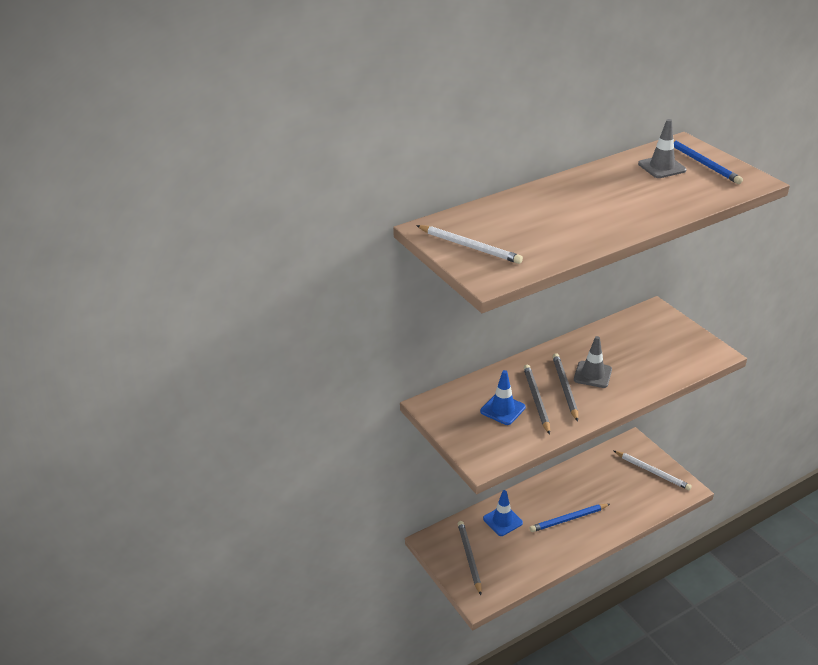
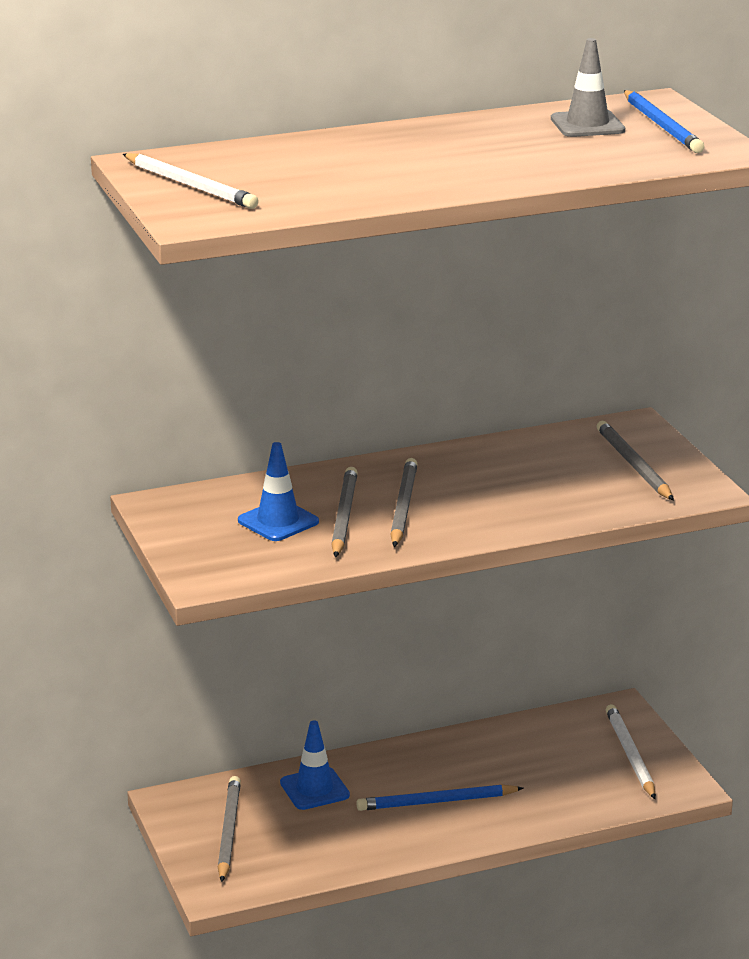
camera: 10 degrees right, 10 degrees down
grey traffic cone [574,336,612,388] -> none
white pencil [614,451,692,490] -> white pencil turned 150 degrees counterclockwise [606,704,656,799]
none -> grey pencil [597,421,674,500]

